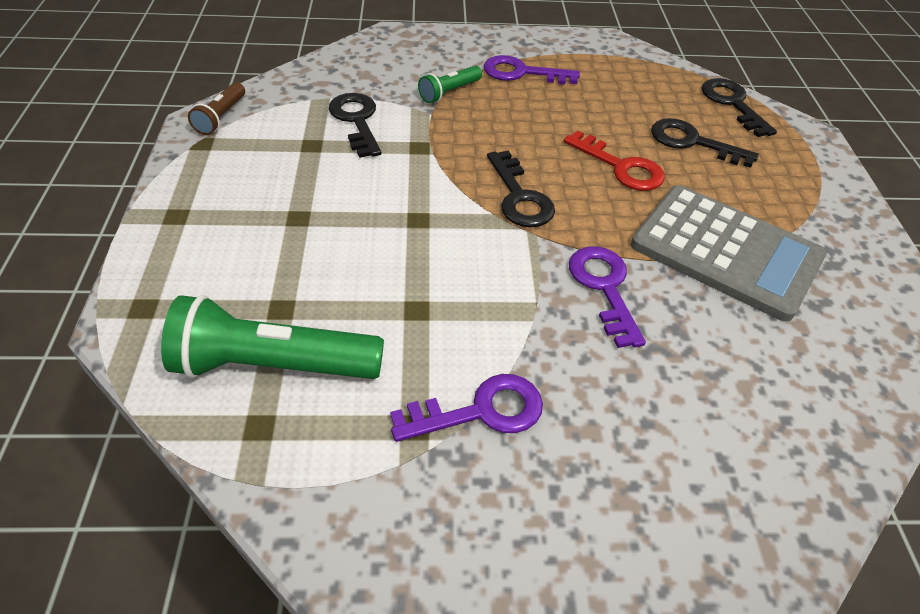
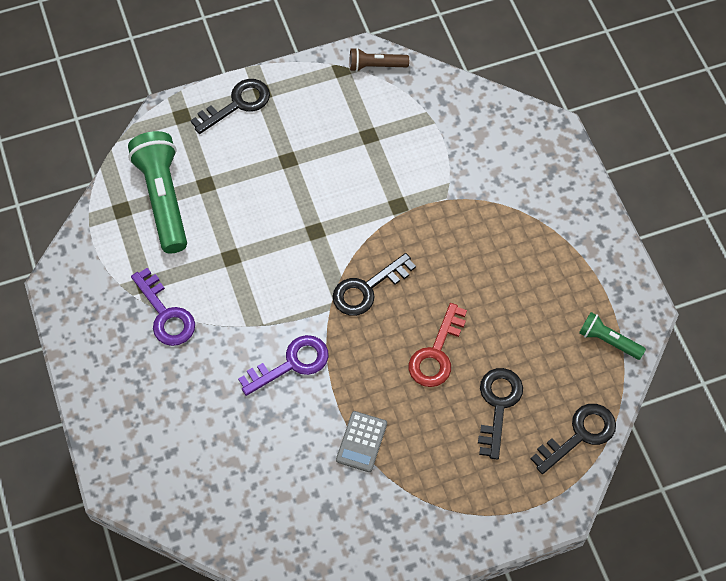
camera: 75 degrees right, 15 degrees up
black key [329,93,381,158] -> black key moved to [190,79,270,134]
green flashlight [418,66,482,103] -> green flashlight moved to [579,312,646,360]
purple key [484,55,580,85] -> none
grey calculator [631,185,827,322] -> grey calculator [336,411,387,472], size x0.43

